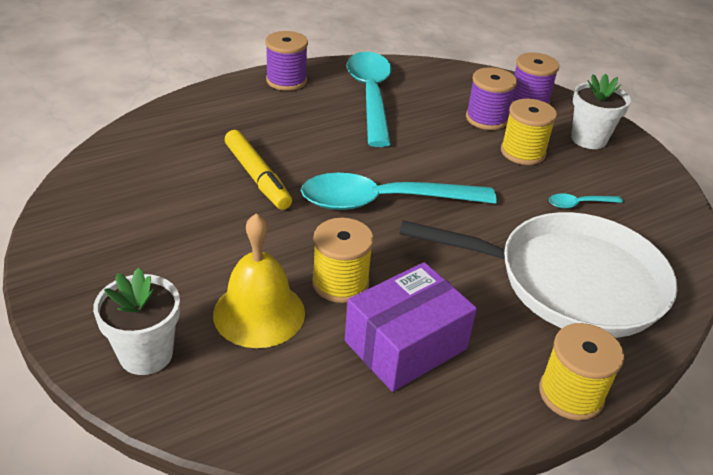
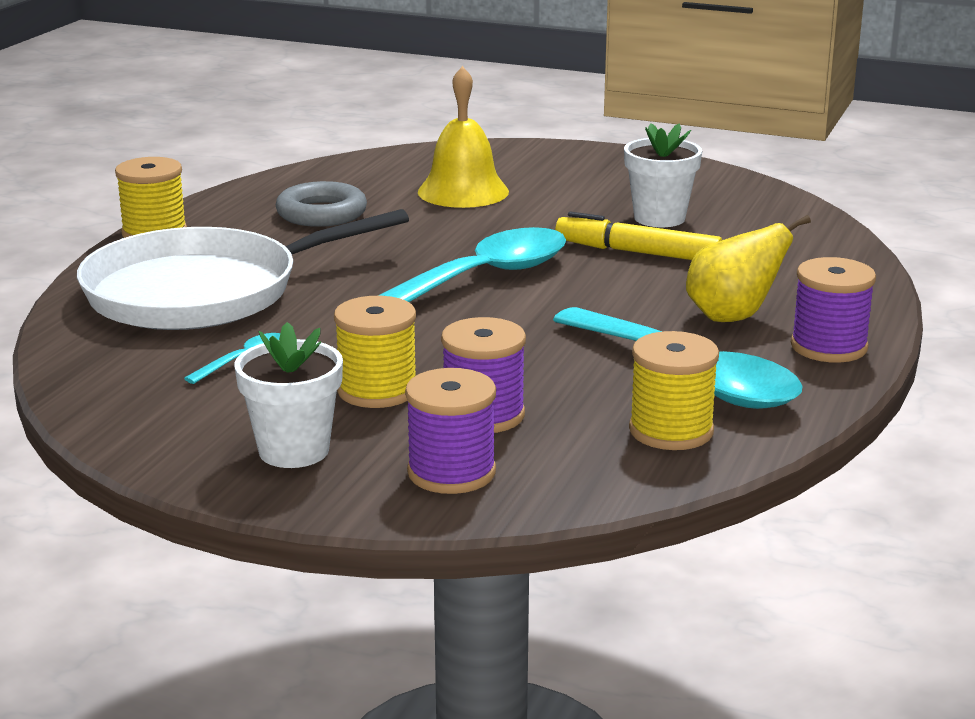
camera: 145 degrees right, 15 degrees down
white flower pot [93,267,180,375] -> white flower pot moved to [624,123,702,227]
yellow spool [312,218,374,303] -> yellow spool moved to [629,331,719,450]
purple box [345,262,477,392] -> grey ring [276,181,367,227]
none -> yellow pear [686,215,811,322]

